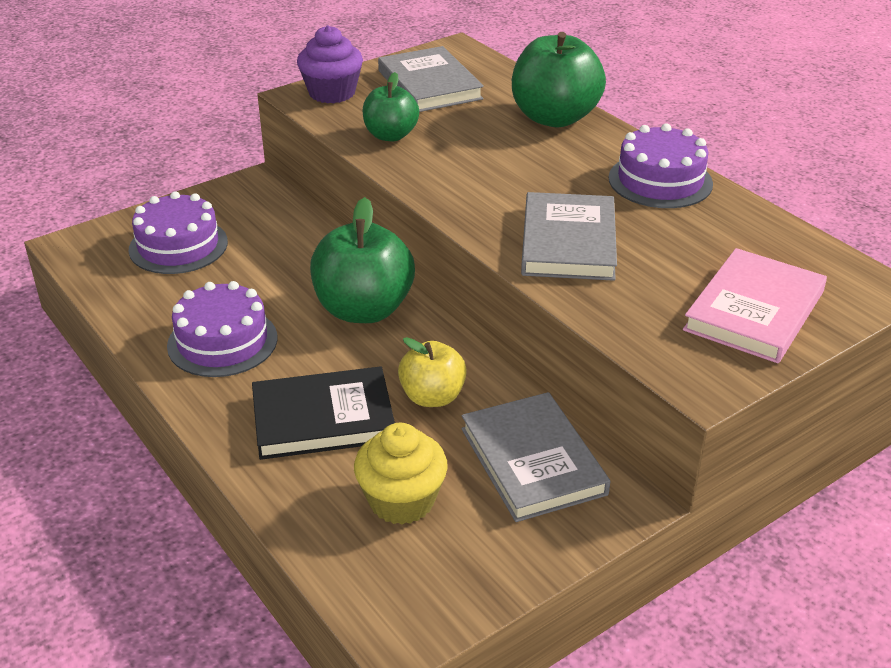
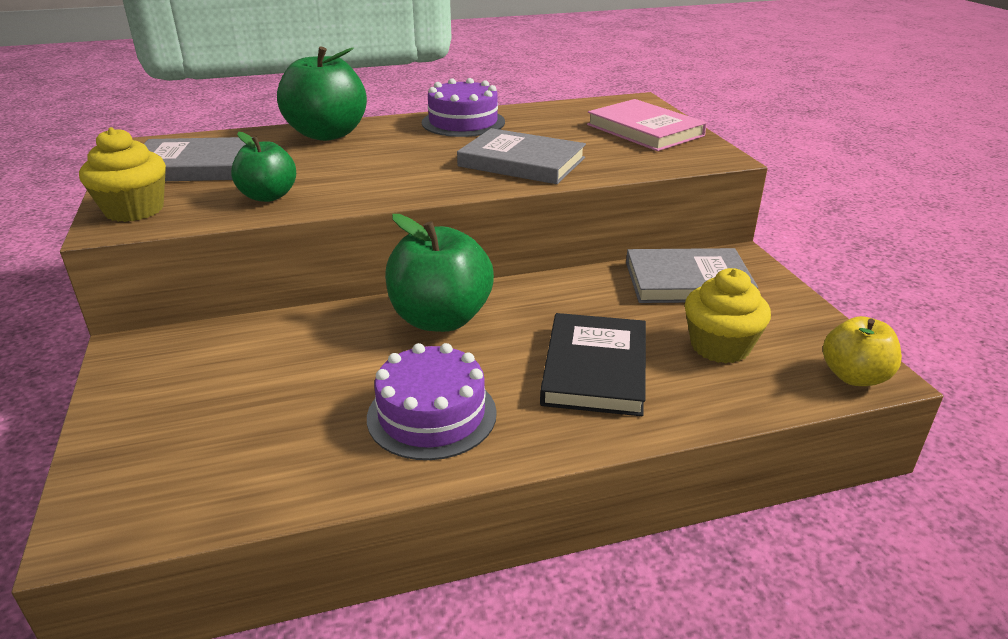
camera: 70 degrees left, 5 degrees down
purple cake [129,191,228,274] -> none
purple cupcake [297,25,363,103] -> yellow cupcake [79,127,166,222]
yellow apple [398,337,467,407] -> yellow apple moved to [823,316,902,386]

